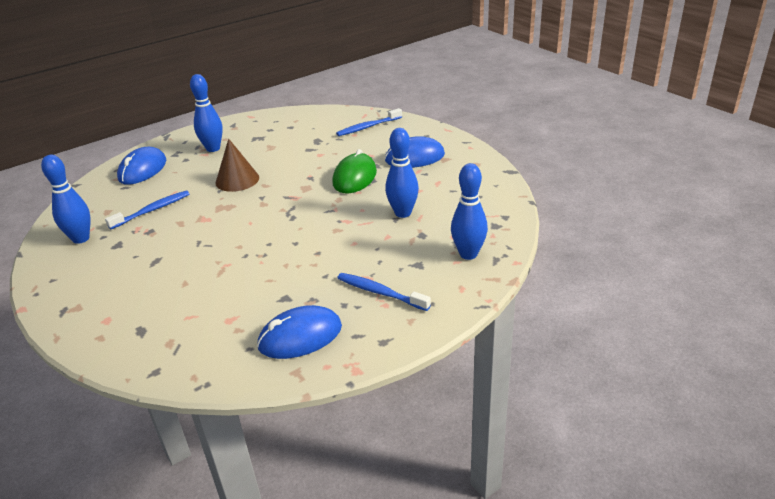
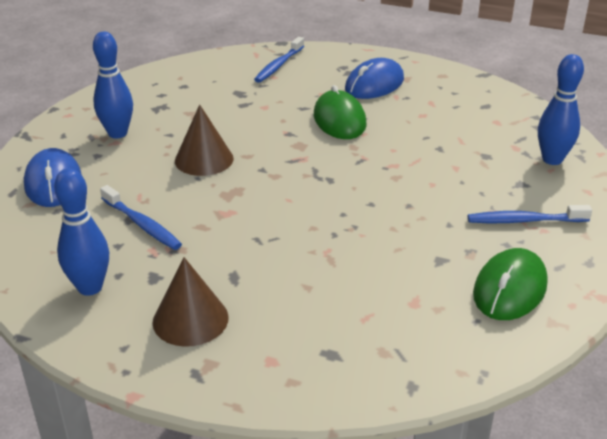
camera: 35 degrees left, 0 degrees up
blue toothbrush [105,190,190,229] -> blue toothbrush turned 120 degrees clockwise [100,185,182,250]
blue mouse [257,305,342,359] -> green mouse [473,248,548,320]
blue bowling pin [385,128,419,218] -> none
none -> brown cone [152,257,228,347]

